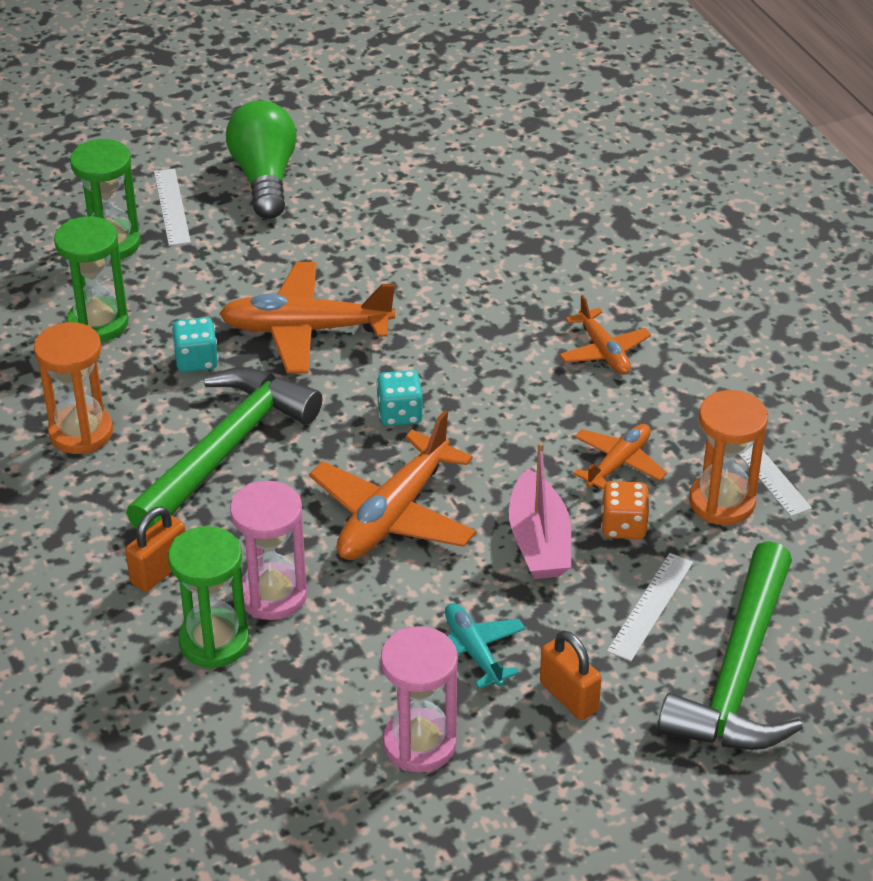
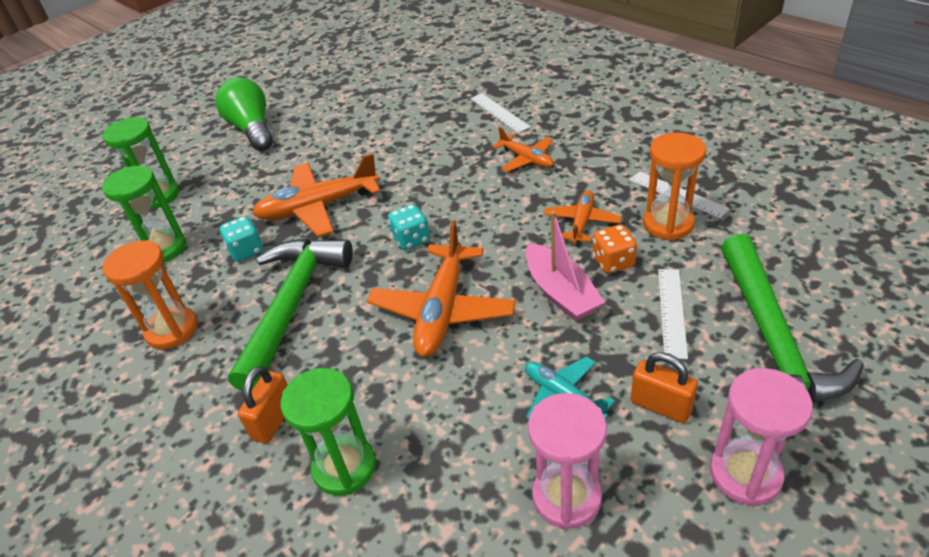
camera: 15 degrees left, 0 degrees up
white ruler [154,168,191,246] -> white ruler moved to [470,93,531,133]
pink hourglass [230,481,307,620] -> pink hourglass moved to [710,368,813,506]

